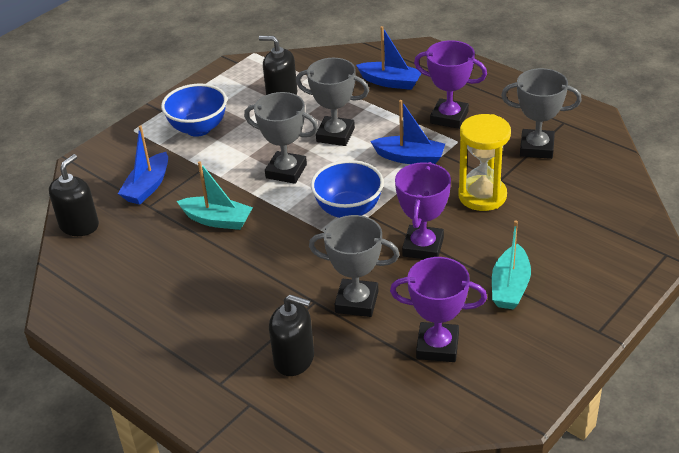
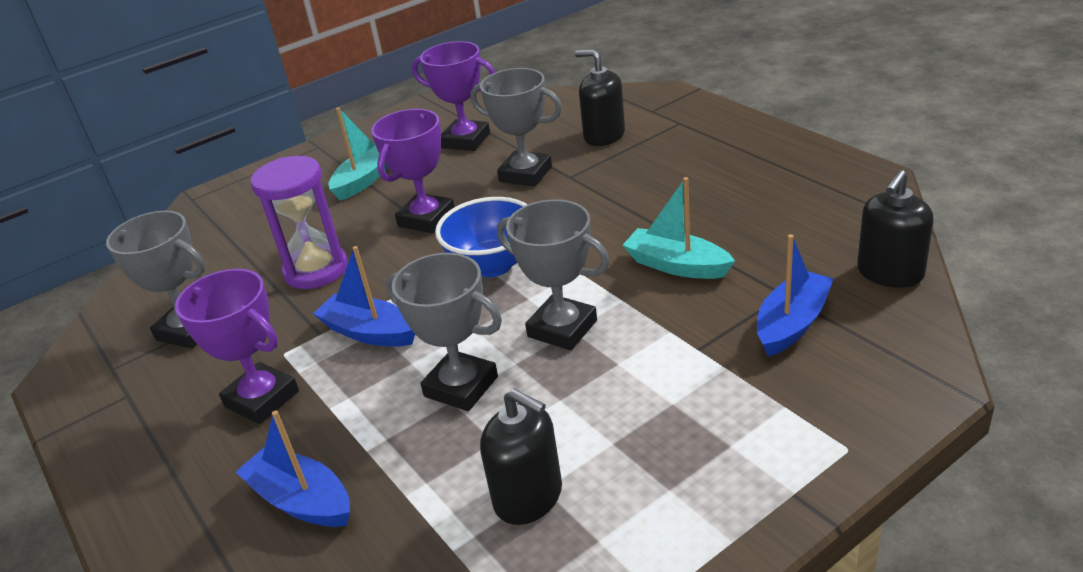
camera: 165 degrees left, 5 degrees down
blue bowl [161,84,227,137] -> none
yellow hourglass [458,114,511,211] -> purple hourglass [251,156,348,289]

